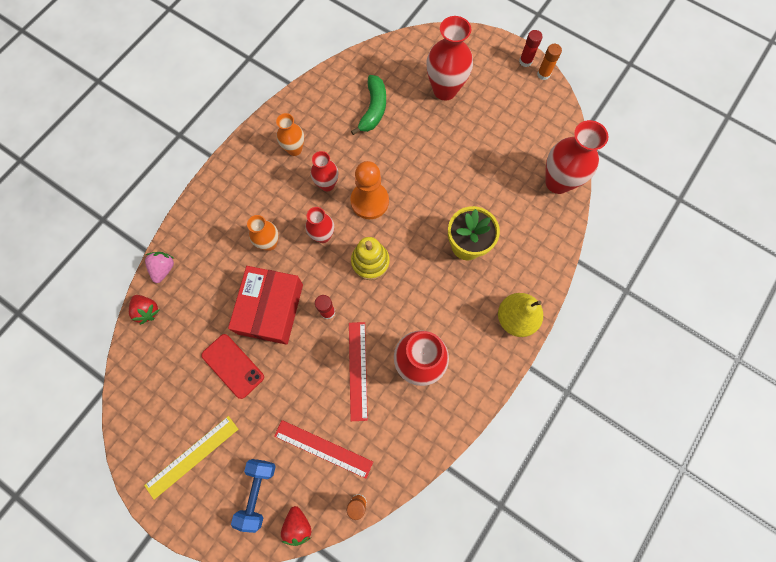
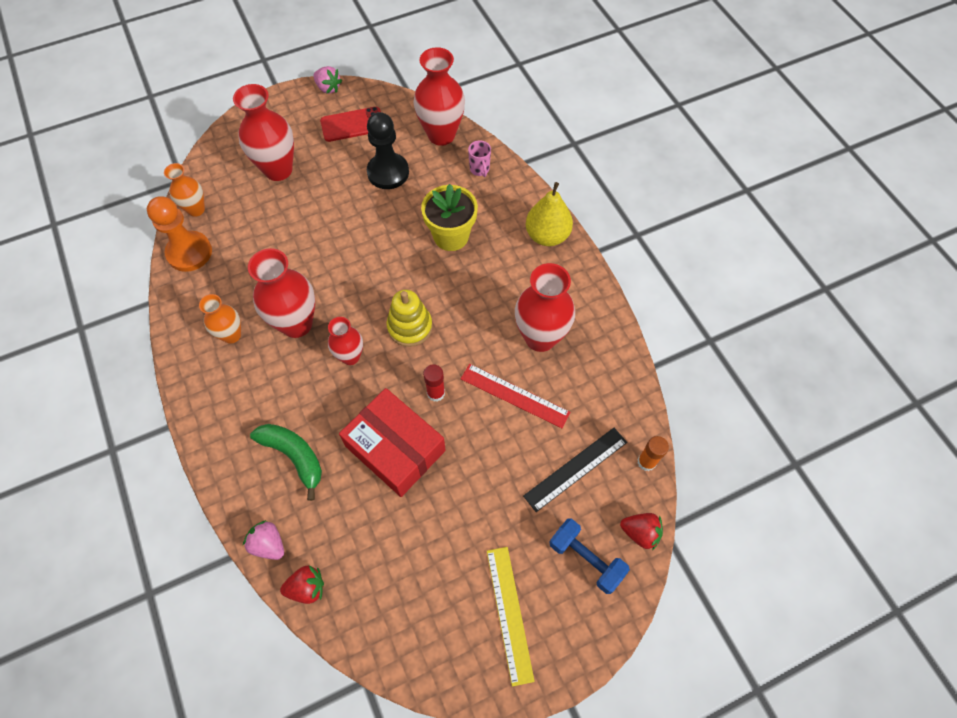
camera: 60 degrees left, 10 degrees down
red phone [201,334,264,399] -> red phone moved to [320,107,381,142]
orange vase [247,215,279,251] -> orange vase moved to [164,163,205,217]
red ruler [274,420,373,479] -> black ruler [523,428,627,512]
red vase [311,151,339,191] -> red vase [248,248,315,338], size x1.71
orange pawn [350,161,389,219] -> orange pawn moved to [147,196,212,272]
green banana [351,75,386,135] -> green banana moved to [250,424,322,501]
red glue stick [519,30,543,67] -> none
orange glue stick [537,44,562,80] -> pink strawberry [313,66,342,94]
none -> black pawn [367,112,409,189]
none -> pink mug [468,140,491,177]

